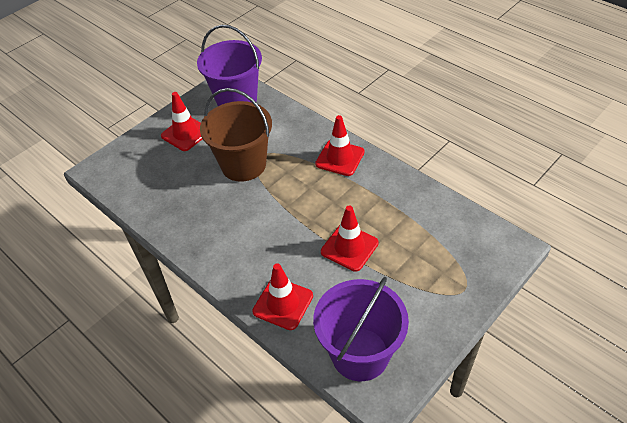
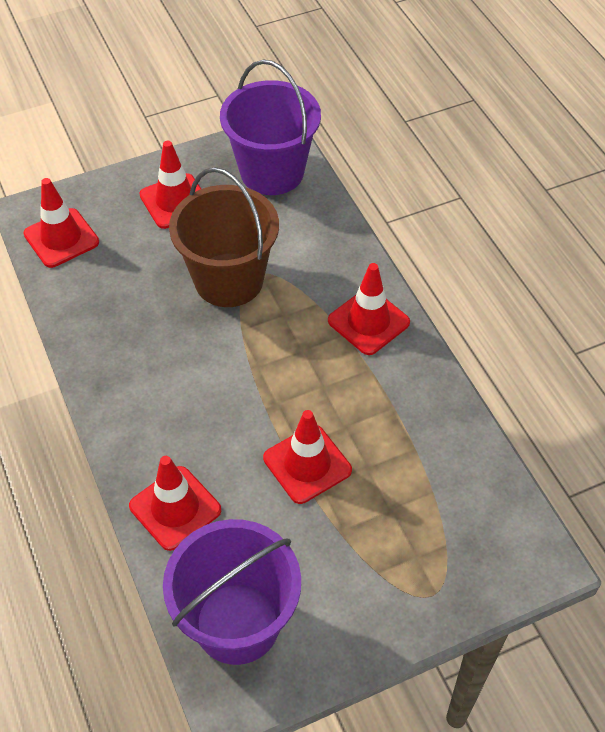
camera: 20 degrees right, 5 degrees up
none -> red traffic cone [23,178,99,268]

